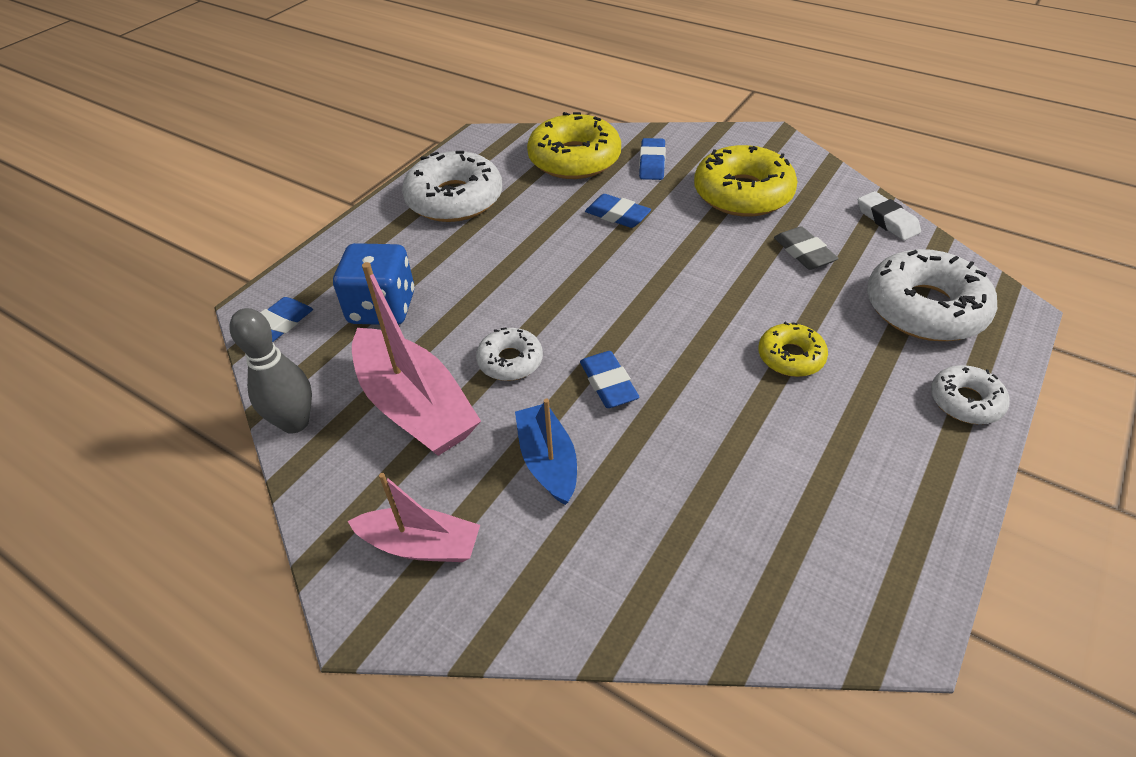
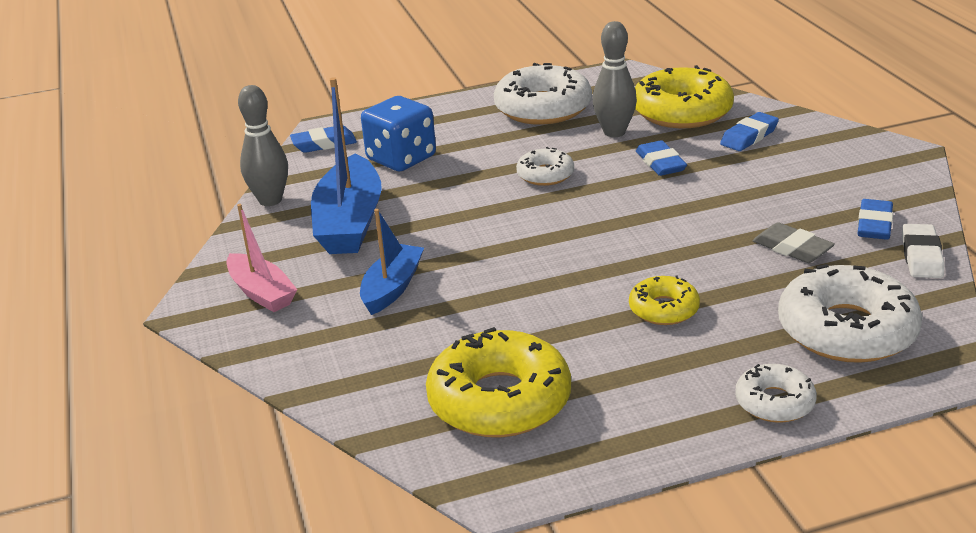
camera: 40 degrees right, 15 degrees down
pink boat [352,262,481,456] -> blue boat [311,77,382,254]
white donut [476,327,543,381] -> white donut moved to [516,147,574,186]
blue eraser [580,351,639,408] -> blue eraser moved to [857,199,893,240]
yellow donut [694,145,798,217] -> yellow donut moved to [426,327,571,438]
grey eraser [774,226,839,270] -> grey eraser turned 60 degrees counterclockwise [753,222,835,263]
none -> grey bowling pin [592,21,637,137]

